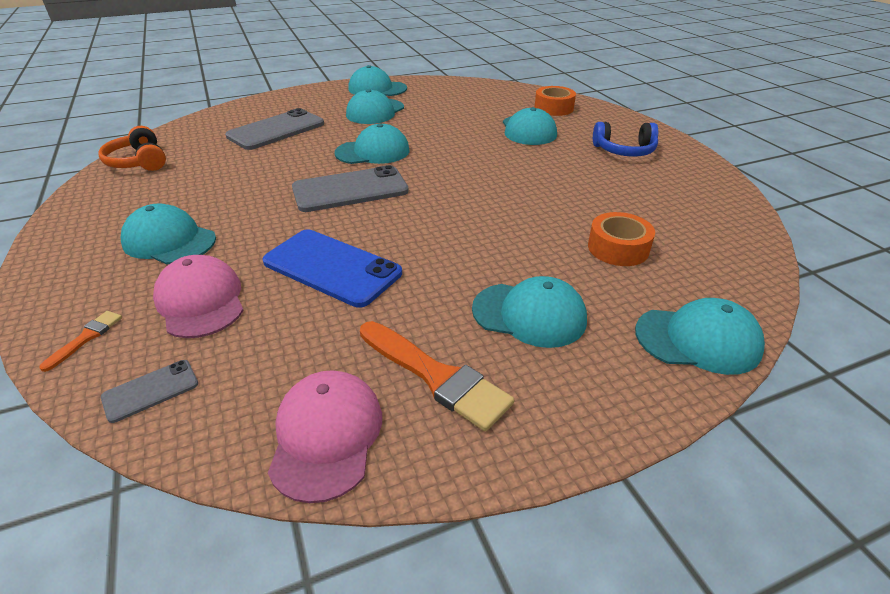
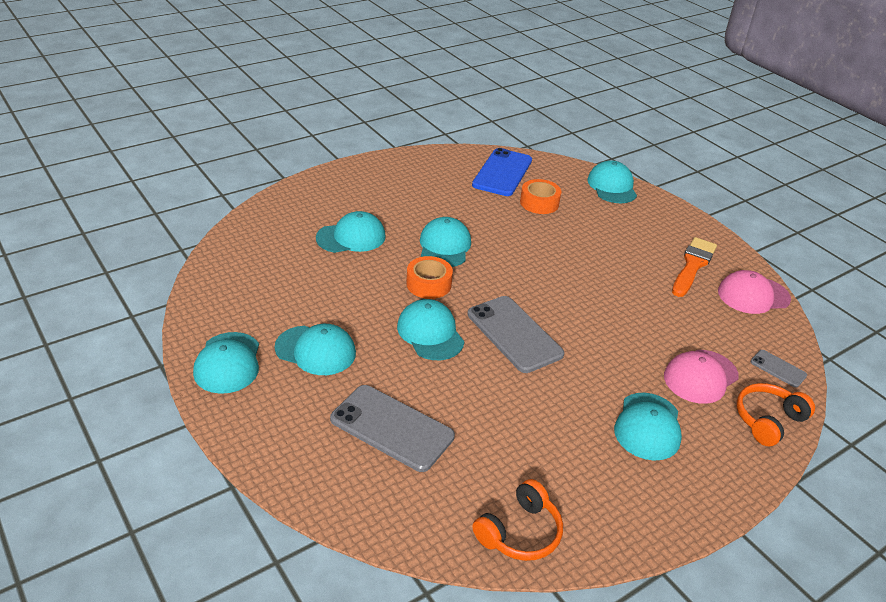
camera: 105 degrees left, 0 degrees up
orange brush [40,311,122,372] -> orange headphones [736,383,815,446]
blue phone [262,229,402,308] -> blue phone moved to [472,148,532,196]
turquoise cap [472,276,587,348] -> turquoise cap moved to [420,217,471,267]
orange tape [535,86,576,116] -> orange tape moved to [406,256,453,299]
blue headphones [593,122,658,157] -> none

